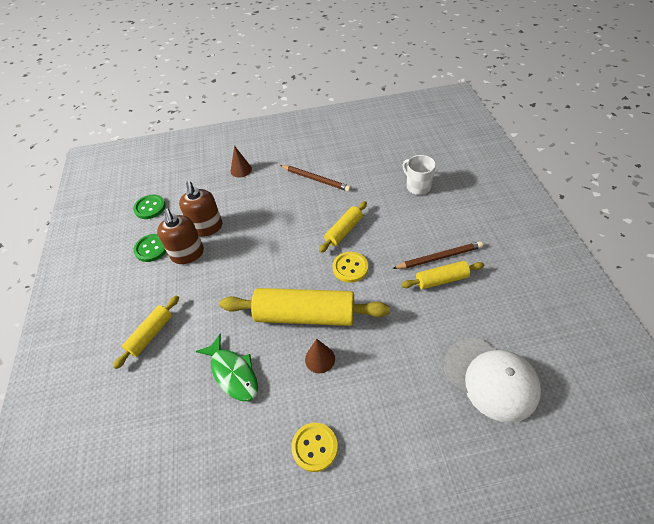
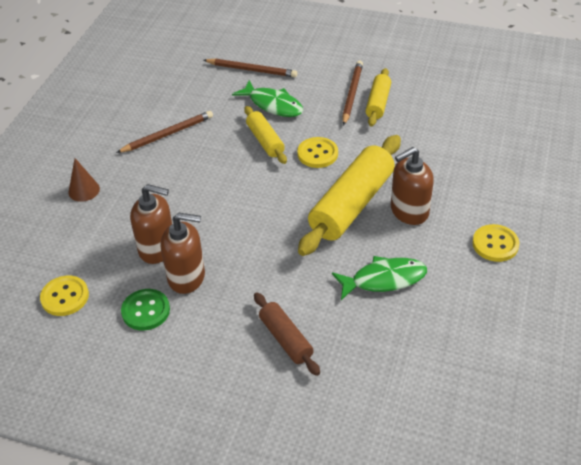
camera: 65 degrees left, 5 degrees down
yellow rolling pin [113,295,179,369] -> brown rolling pin [254,292,320,376]
green button [133,194,166,219] -> yellow button [40,276,89,316]
brown cone [305,339,335,373] -> brown soap dispenser [391,147,434,225]
white mug [403,155,436,195] -> brown pencil [204,59,297,77]
white cap [444,338,541,423] -> none
none -> green fish [232,80,303,117]

